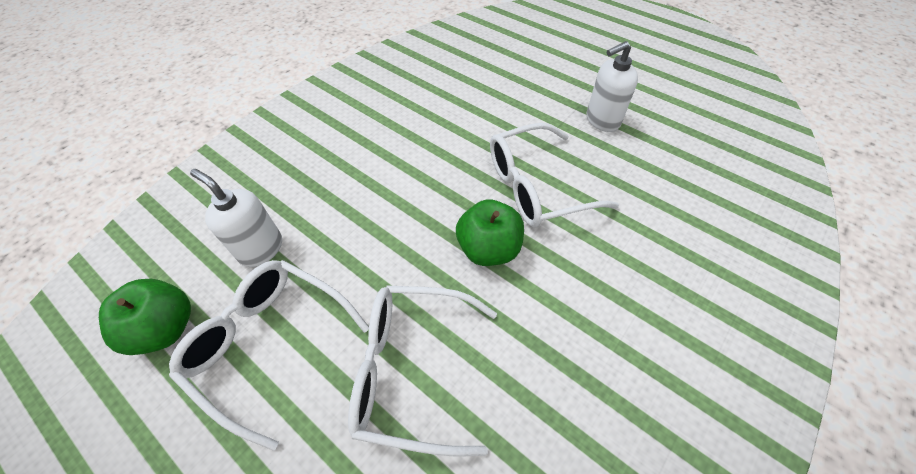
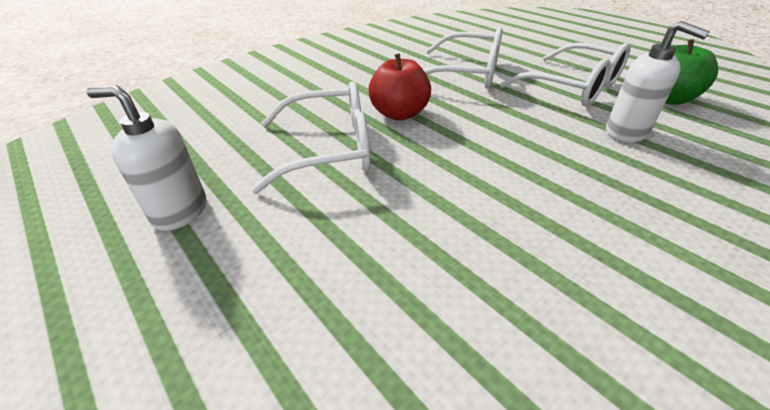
camera: 170 degrees left, 15 degrees down
green apple [456,199,524,266] -> red apple [369,54,431,121]
white soap dispenser [587,41,638,132] -> white soap dispenser turned 150 degrees counterclockwise [86,85,207,231]

